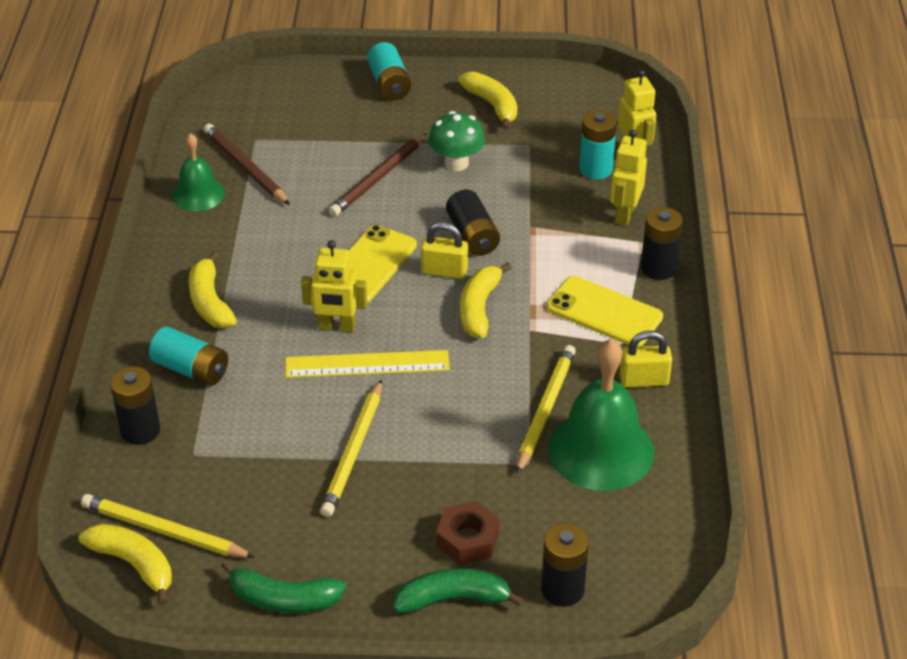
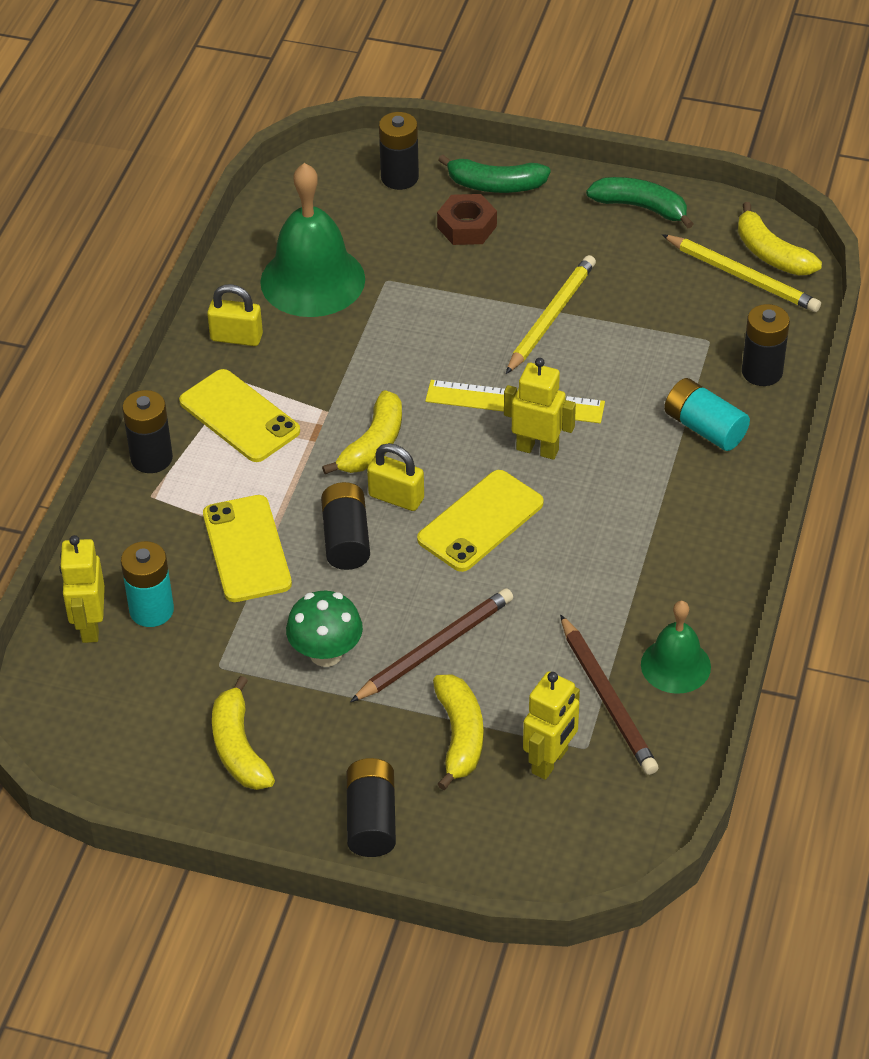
camera: 165 degrees left, 5 degrees up
yellow banana [189,251,237,328] -> yellow banana moved to [433,675,483,790]
turquoise battery [367,42,411,100] -> black battery [347,758,396,857]
yellow pencil [517,345,576,474] -> none
yellow robot [610,130,647,226] -> yellow robot moved to [523,671,580,780]
none -> yellow phone [203,495,292,602]

